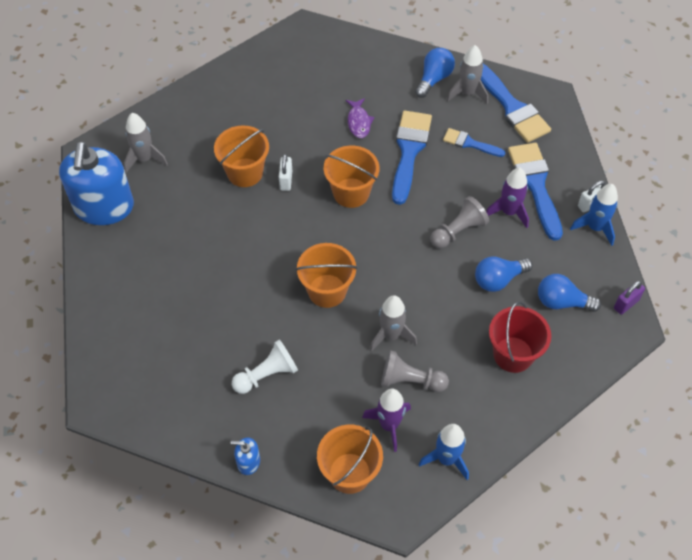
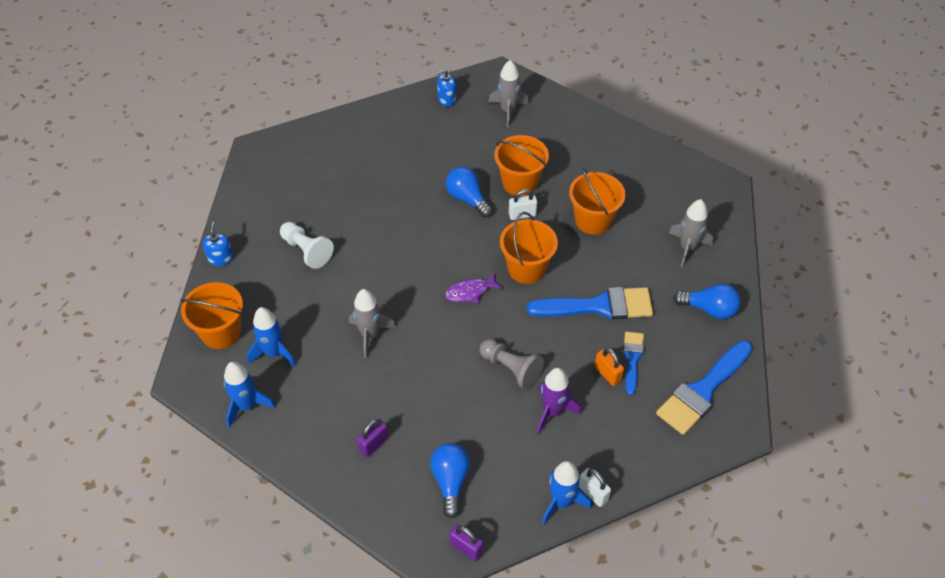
camera: 75 degrees right, 5 degrees down
blue soap dispenser [59,141,134,225] -> blue soap dispenser [436,69,456,107], size x0.41
orange bucket [296,243,357,308] -> orange bucket moved to [569,168,626,235]
purple fish [345,98,375,138] -> purple fish moved to [445,273,503,303]
purple rocket [362,389,411,452] -> blue rocket [247,307,296,367]
grey pawn [381,350,449,392] -> none
grey rocket [447,45,488,104] -> grey rocket moved to [669,199,713,267]
blue light bulb [475,256,533,292] -> blue light bulb moved to [446,167,493,217]
red bucket [489,301,551,373] -> purple padlock [357,419,388,457]
blue brush [508,143,563,241] -> none
none -> orange padlock [594,348,624,386]

